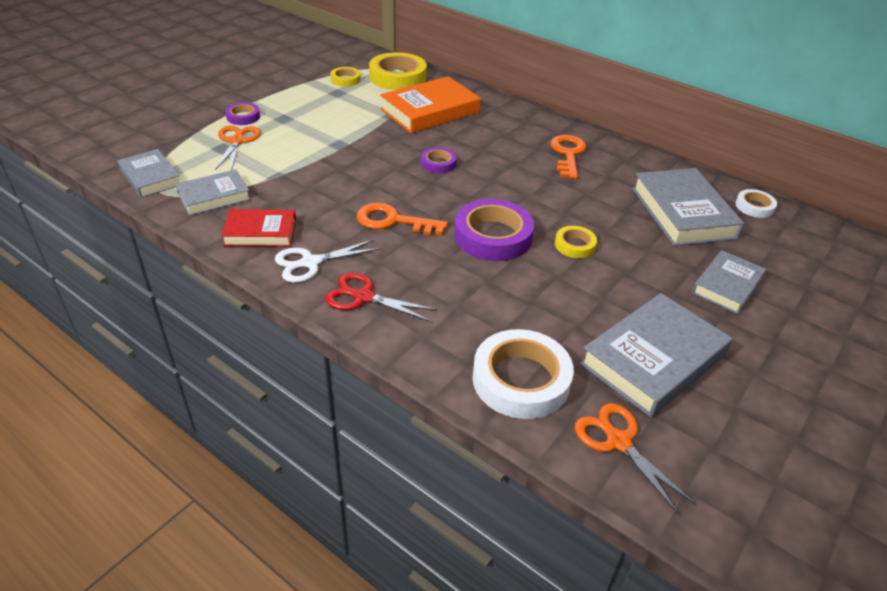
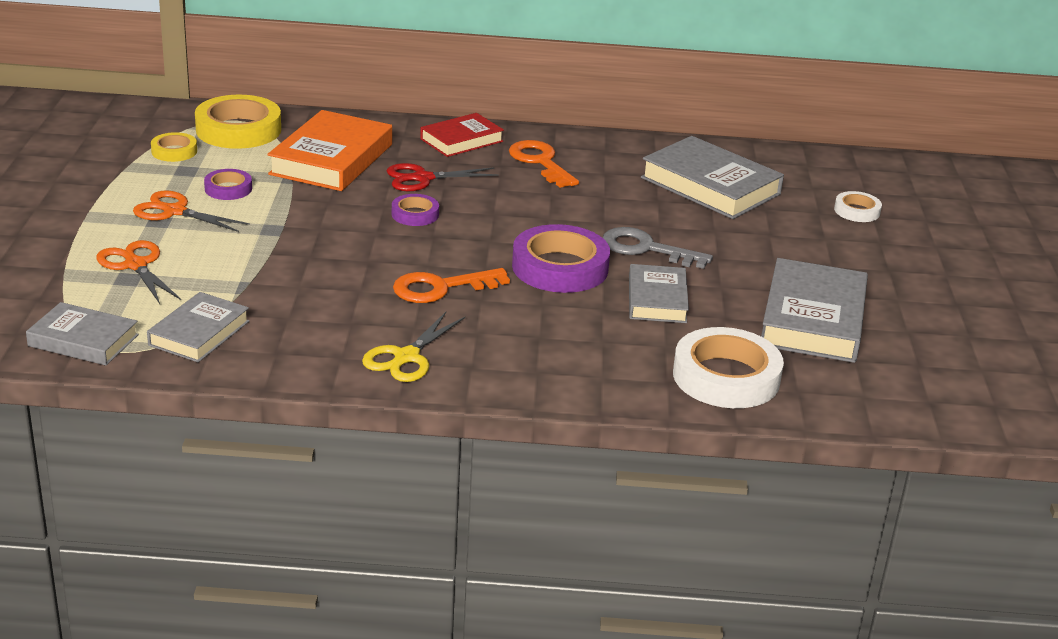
camera: 35 degrees left, 10 degrees down
red book [221,209,296,247] -> red book moved to [420,113,504,157]
purple tape [225,102,260,125] -> purple tape moved to [204,169,252,200]
white scissors [275,240,380,283] -> yellow scissors [362,312,465,382]
red scissors [325,273,437,321] -> red scissors moved to [387,163,499,191]
yellow tape [555,226,597,258] -> grey key [603,227,713,269]
orange scissors [575,403,696,515] -> orange scissors moved to [133,190,250,232]
grey book [692,250,766,314] -> grey book moved to [629,264,689,323]
white tape [735,189,777,218] -> white tape moved to [834,191,882,222]

